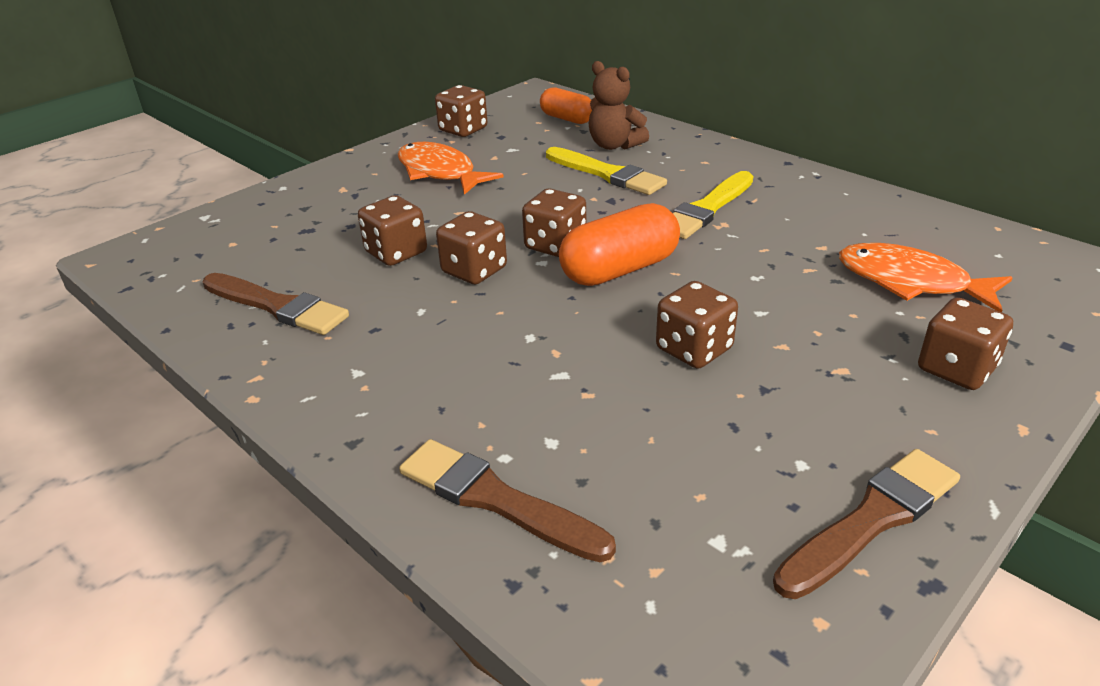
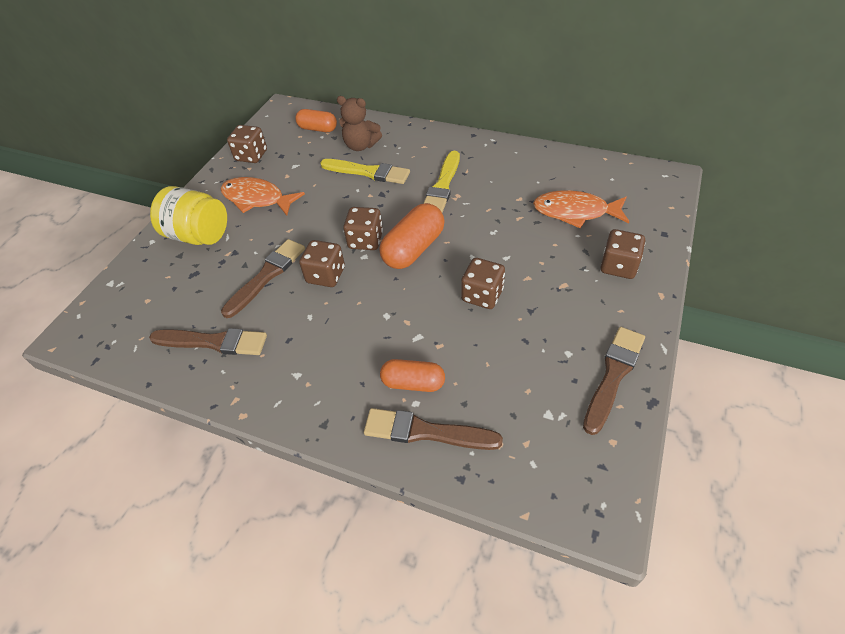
camera: 20 degrees left, 15 degrees up
brown dice [358,195,427,266] -> brown brush [221,239,305,318]
none -> yellow jar [150,186,227,245]
none -> orange capsule [380,359,445,392]

